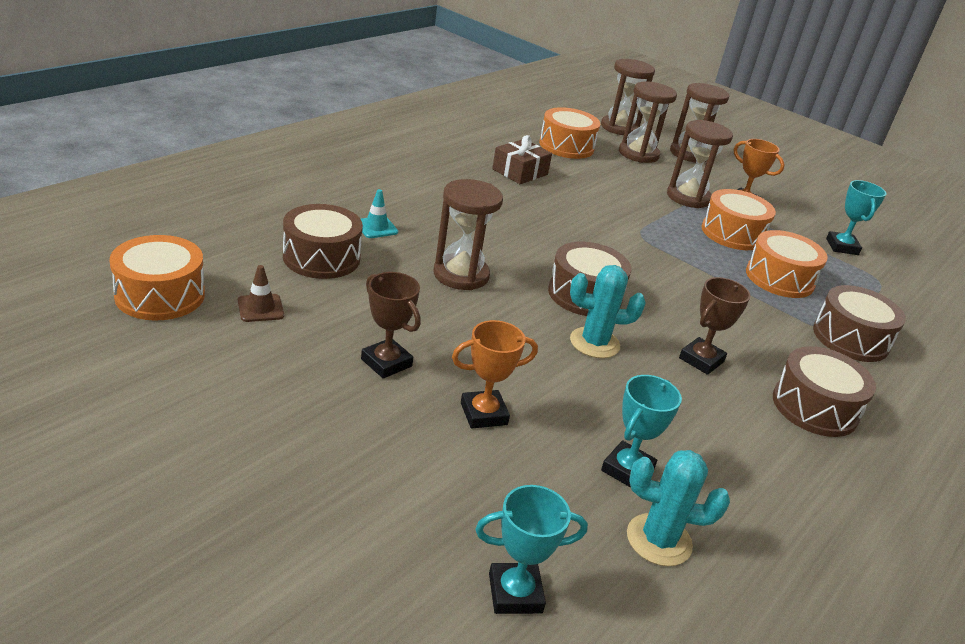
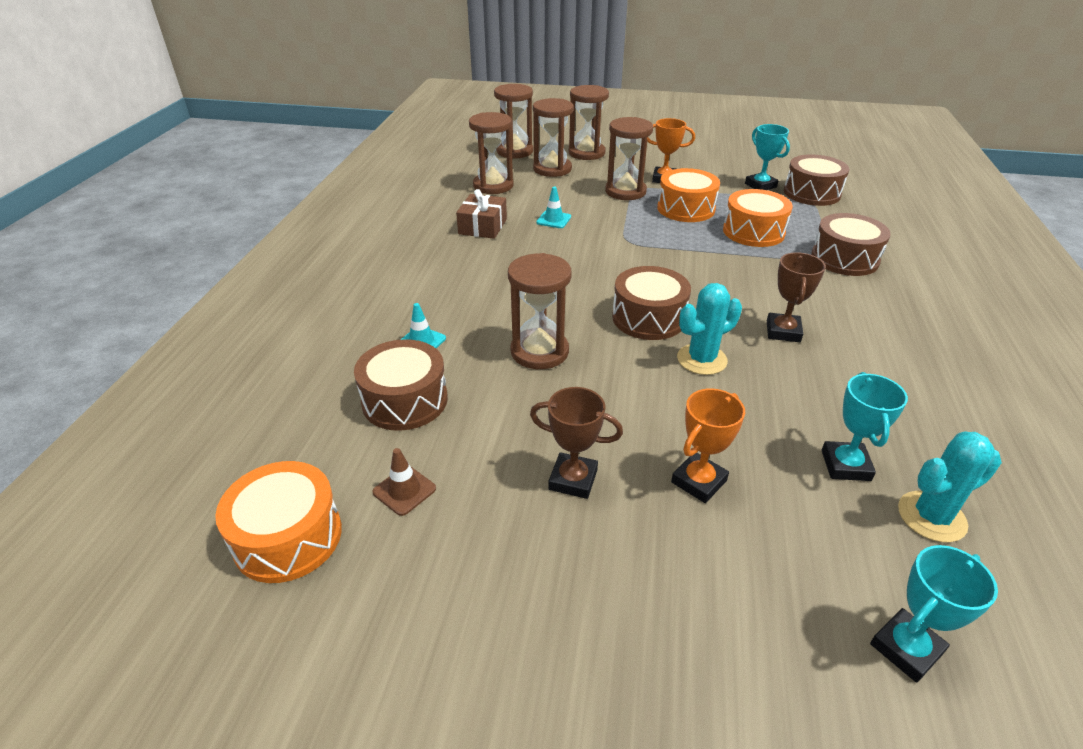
camera: 25 degrees left, 5 degrees up
orange drum [539,107,600,159] -> brown hourglass [469,112,514,194]
brown drum [773,346,876,437] -> brown drum moved to [784,154,849,206]
none -> turquoise traffic cone [536,187,571,228]

